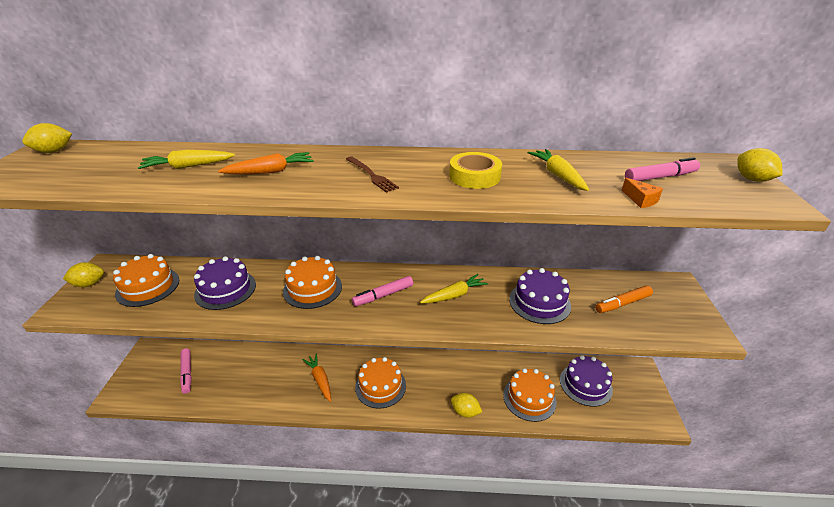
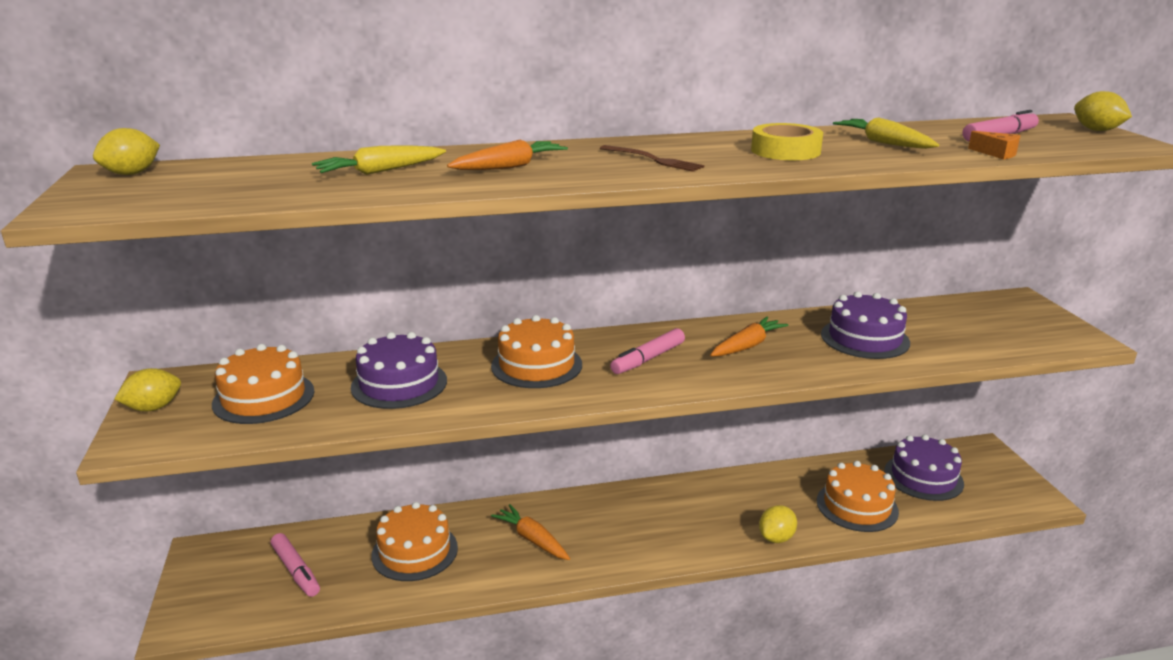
camera: 15 degrees left, 10 degrees down
orange cake [355,357,406,409] -> orange cake moved to [371,502,458,581]
yellow carrot [420,274,488,303] -> orange carrot [710,317,789,356]
yellow lemon [451,393,482,418] -> yellow lemon turned 60 degrees counterclockwise [759,505,797,543]
orange marker [595,285,653,313] -> none

